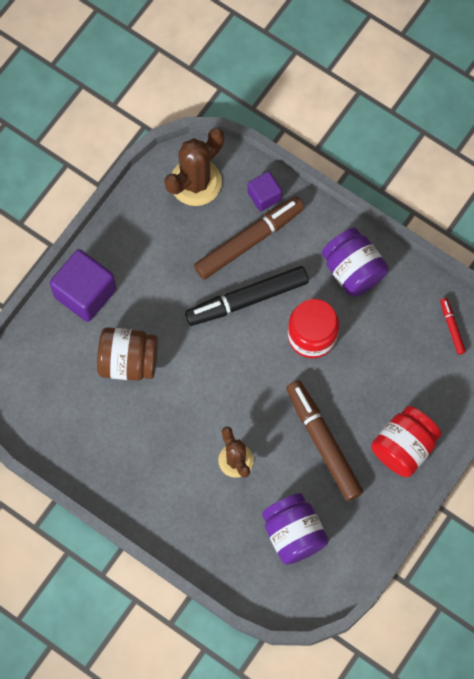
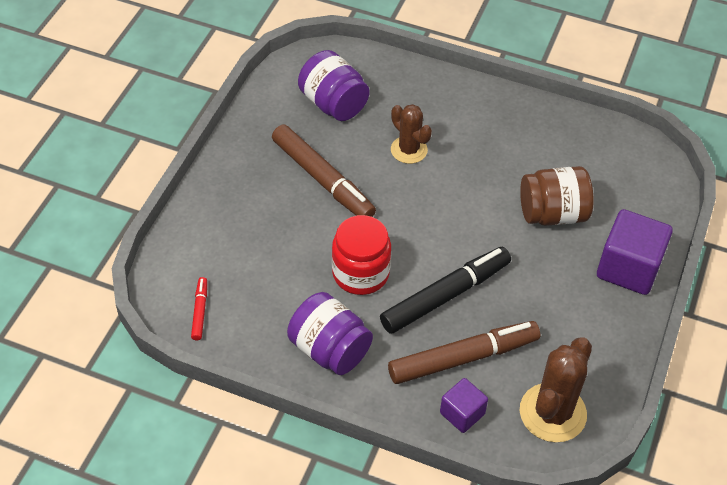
camera: 165 degrees right, 20 degrees down
brown marker [194,197,304,280] -> brown marker turned 150 degrees counterclockwise [388,321,540,384]
red jar [371,406,441,477] -> none
red marker [440,298,466,355] -> red marker turned 150 degrees counterclockwise [191,277,207,340]

